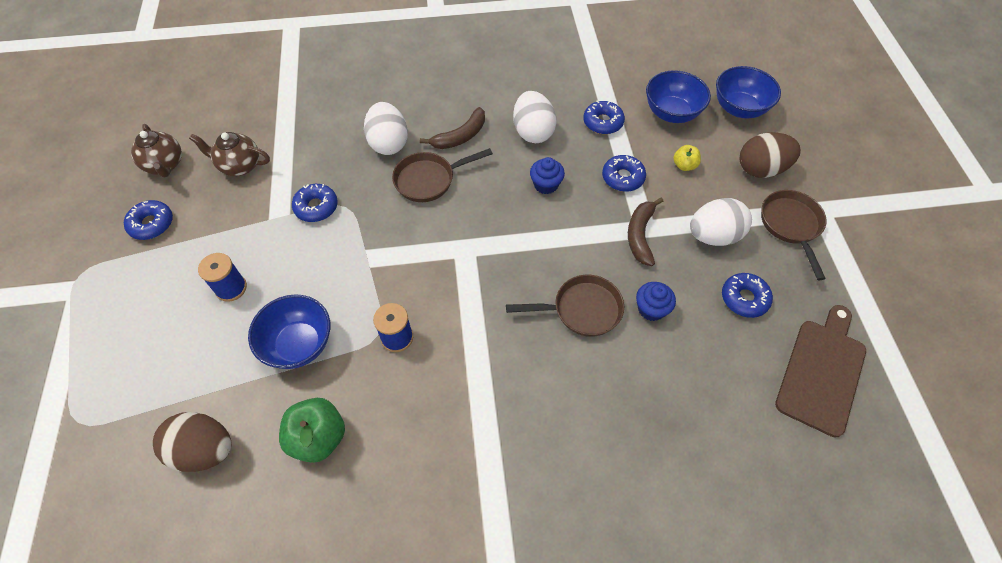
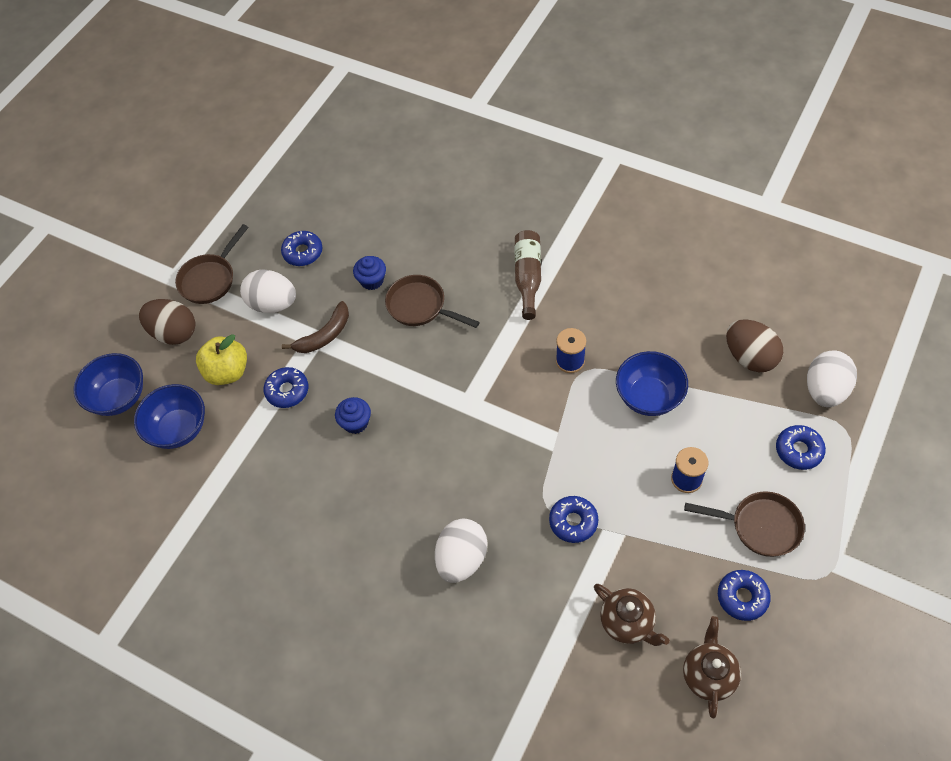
camera: 140 degrees left, 0 degrees up
green apple [279,398,345,463] -> none
brown pan [392,148,493,202] -> brown pan moved to [684,491,805,557]
brown banana [420,107,485,149] -> none
white egg [513,91,557,143] -> white egg moved to [807,351,857,407]
blue donut [583,101,625,134] -> blue donut moved to [776,425,826,470]
yellow apple [673,145,701,171] -> yellow apple [196,334,247,385], size x1.82
brown cutting board [775,305,866,437] -> none
none -> brown bottle [515,230,541,320]

